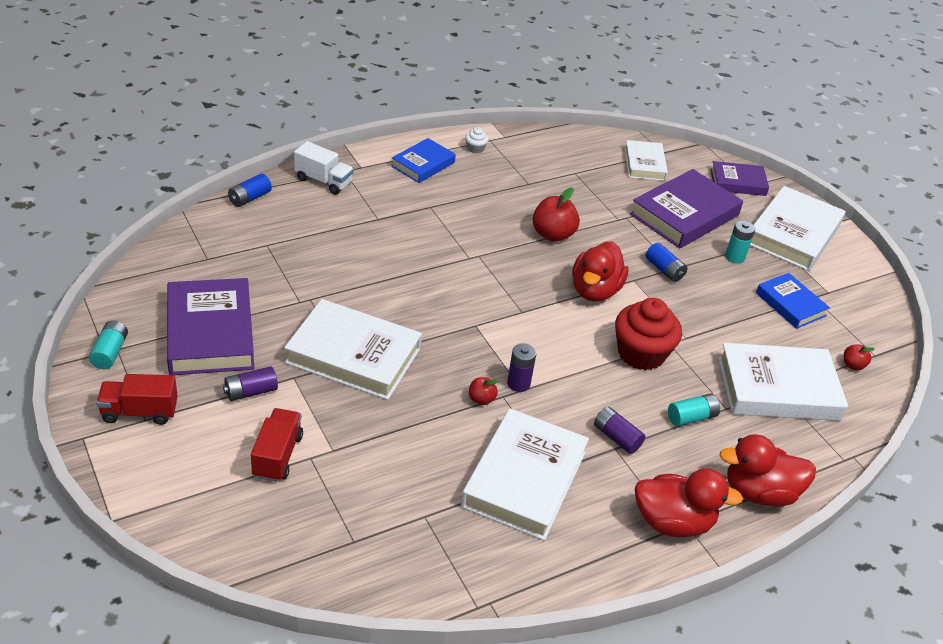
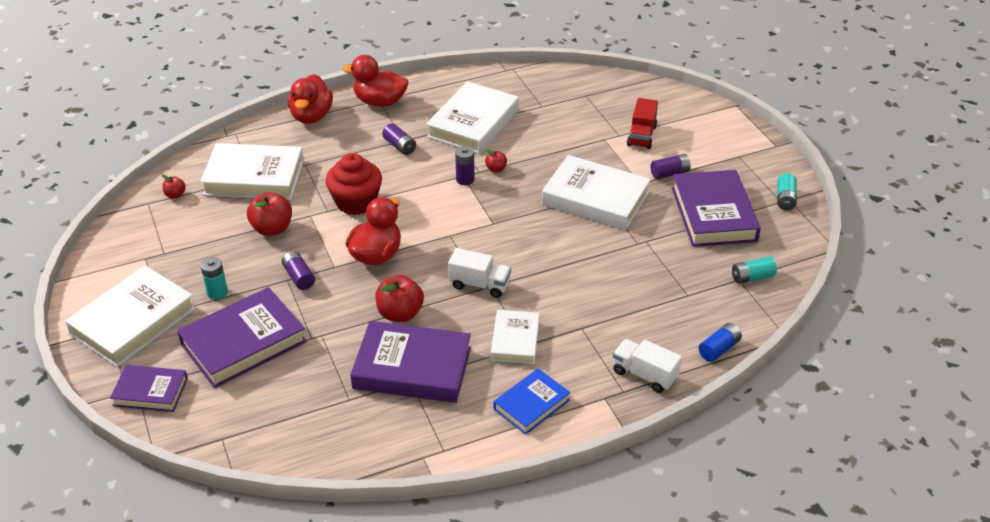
camera: 170 degrees left, 0 degrees up
red truck [96,374,178,425] -> none
white cupcake [465,127,488,154] -> none
white book [624,140,668,181] -> white book moved to [491,310,540,364]
blue battery [646,243,687,282] -> purple battery [282,251,315,290]
turquoise battery [668,394,720,426] -> turquoise battery moved to [732,256,777,284]
red duck [720,434,816,506] -> red duck turned 90 degrees clockwise [288,74,333,124]
blue book [756,273,830,329] -> none
none -> red apple [247,192,292,236]
none -> purple book [350,321,471,403]
none -> white truck [448,248,511,298]

